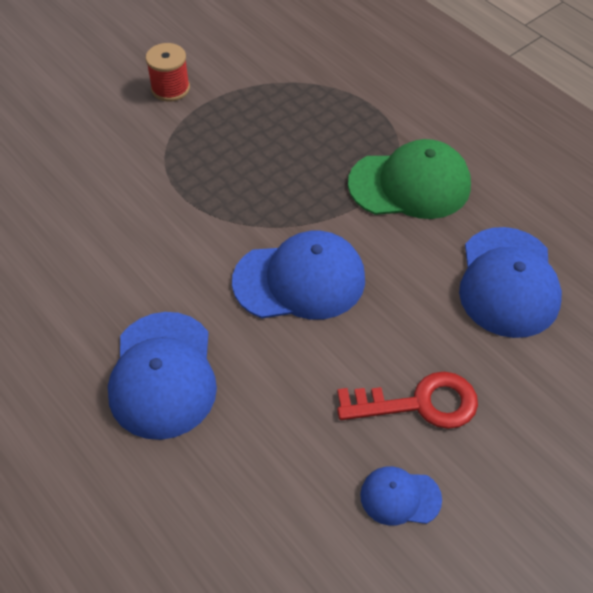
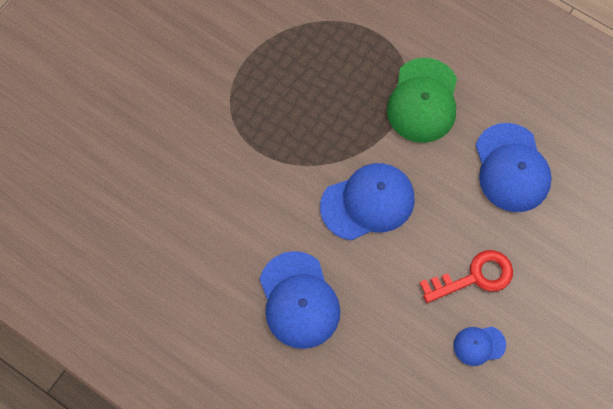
camera: 15 degrees left, 15 degrees up
red spool [146,43,190,102] -> none
green cap [348,139,471,219] -> green cap turned 120 degrees clockwise [387,58,457,143]

